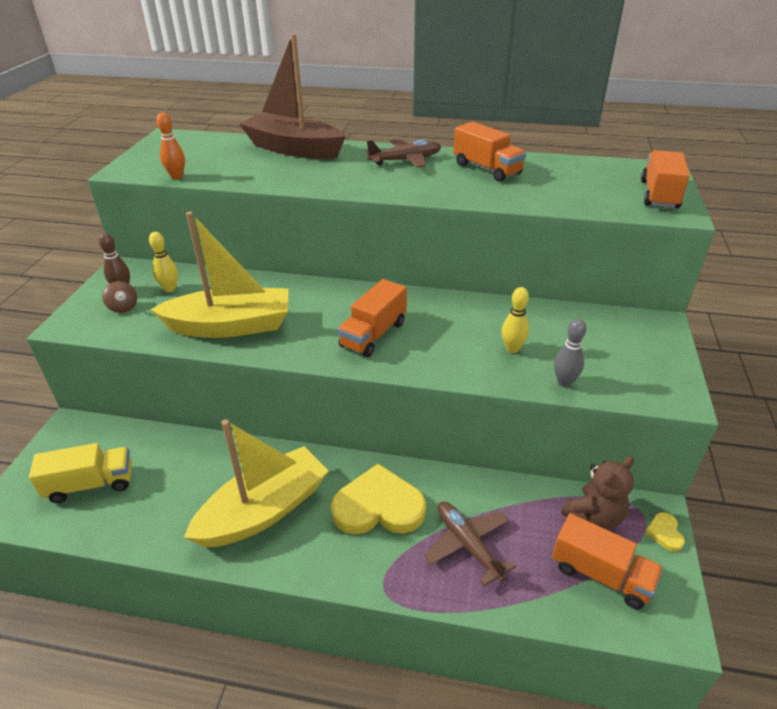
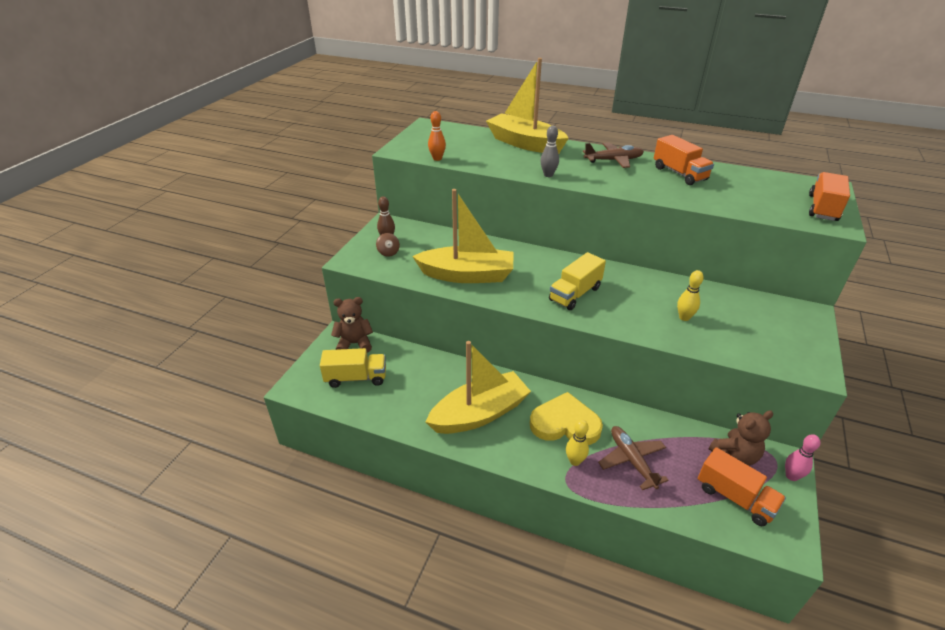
camera: 10 degrees right, 0 degrees up
yellow bowling pin [149,232,178,292] -> yellow bowling pin moved to [566,419,589,466]
brown boat [239,34,346,159] -> yellow boat [486,58,569,154]
orange truck [337,279,407,357] -> yellow truck [549,252,606,310]
grey bowling pin [554,319,586,387] -> grey bowling pin moved to [540,126,559,177]
yellow heart [645,512,685,552] -> pink bowling pin [785,434,820,481]
none -> brown teddy bear [331,297,373,353]

